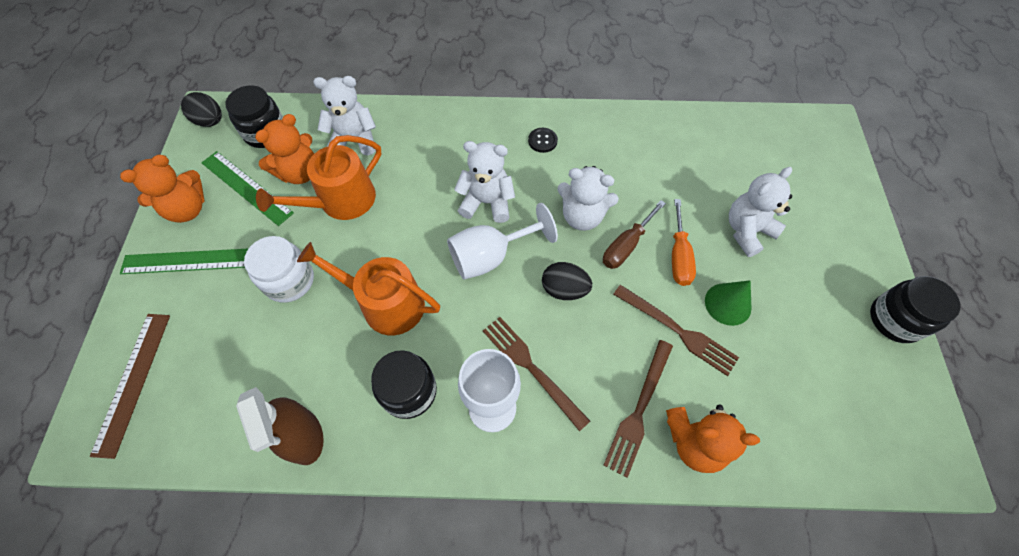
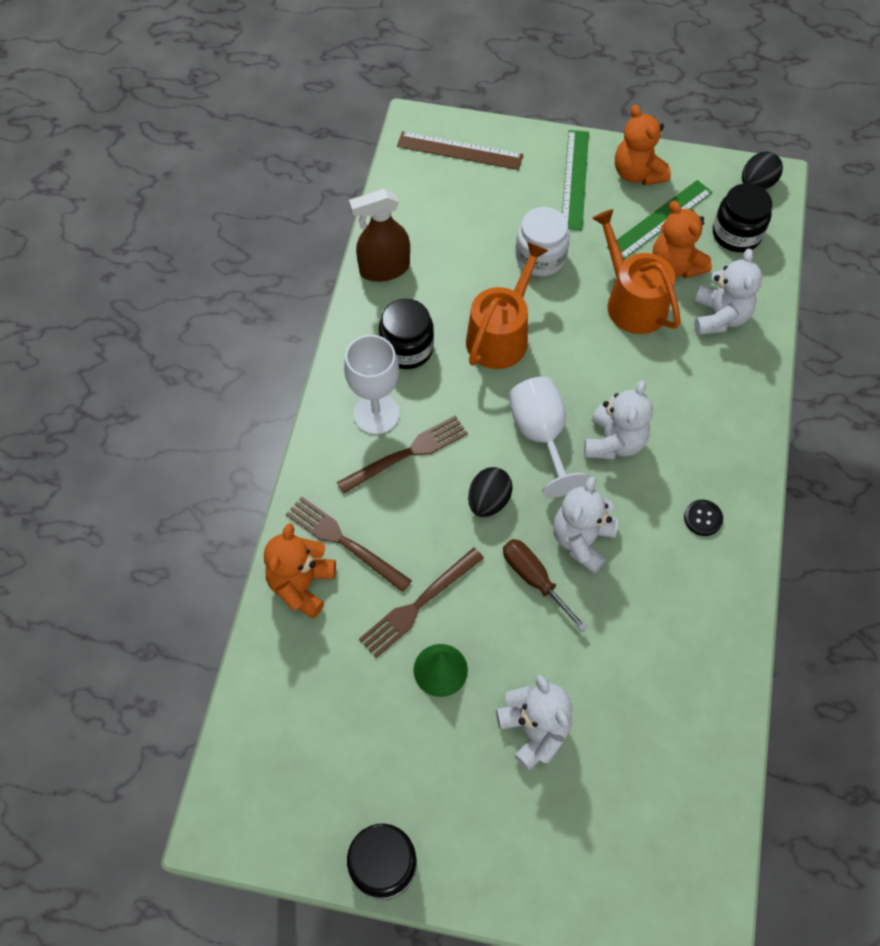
camera: 100 degrees right, 0 degrees up
orange screwdriver [672,199,696,286] -> none

